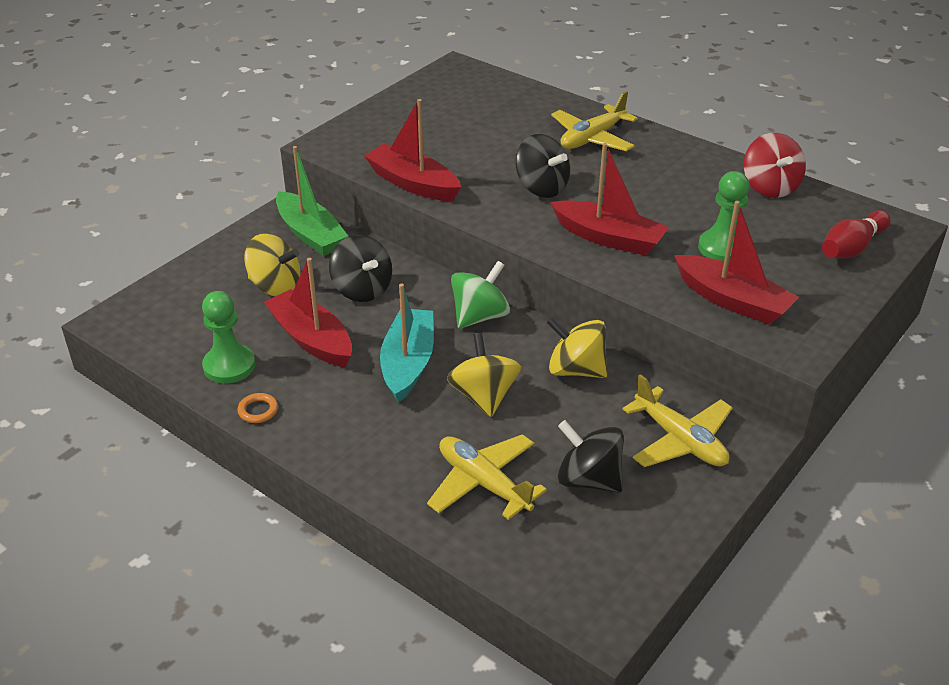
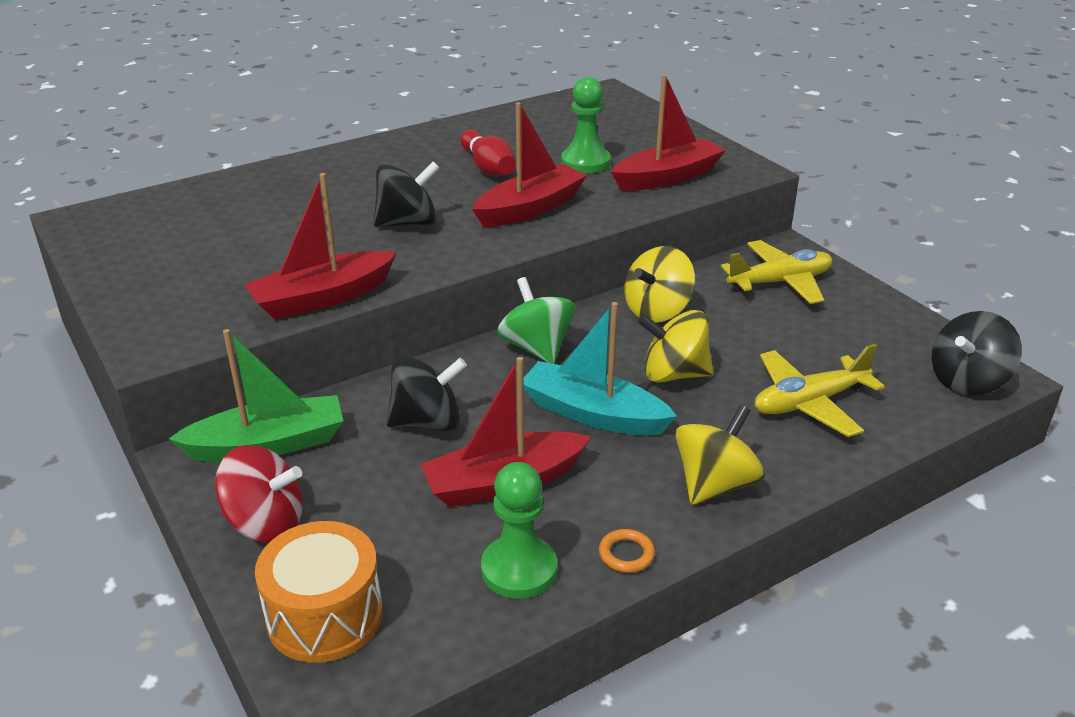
camera: 70 degrees left, 5 degrees down
yellow spinning top [244,234,300,296] -> yellow spinning top moved to [675,405,765,505]
yellow plane [551,91,638,151] -> none
black spinning top [558,420,624,493] -> black spinning top moved to [932,311,1022,396]
red spinning top [744,133,806,198] -> red spinning top moved to [215,445,303,542]
red bowling pin [822,210,891,258] -> red bowling pin moved to [460,129,516,176]
none -> orange drum [255,521,383,663]

